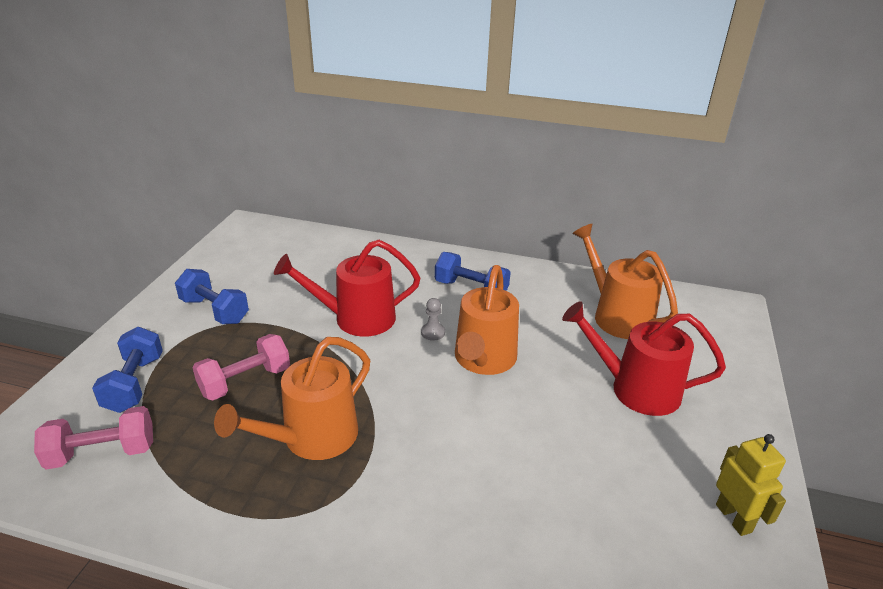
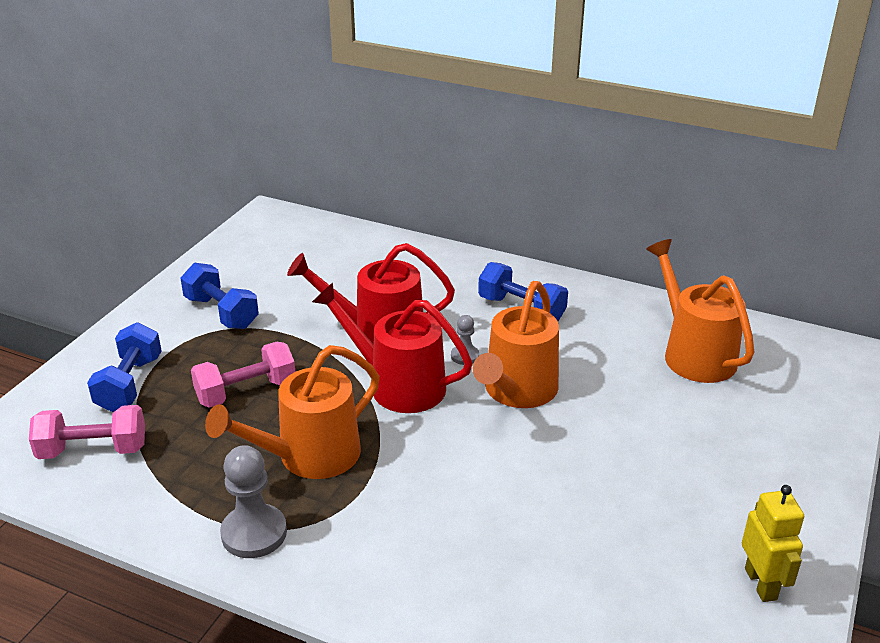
camera: 10 degrees right, 0 degrees up
red watering can [562,301,726,416] -> red watering can moved to [312,282,473,413]
none -> grey pawn [220,445,287,558]

